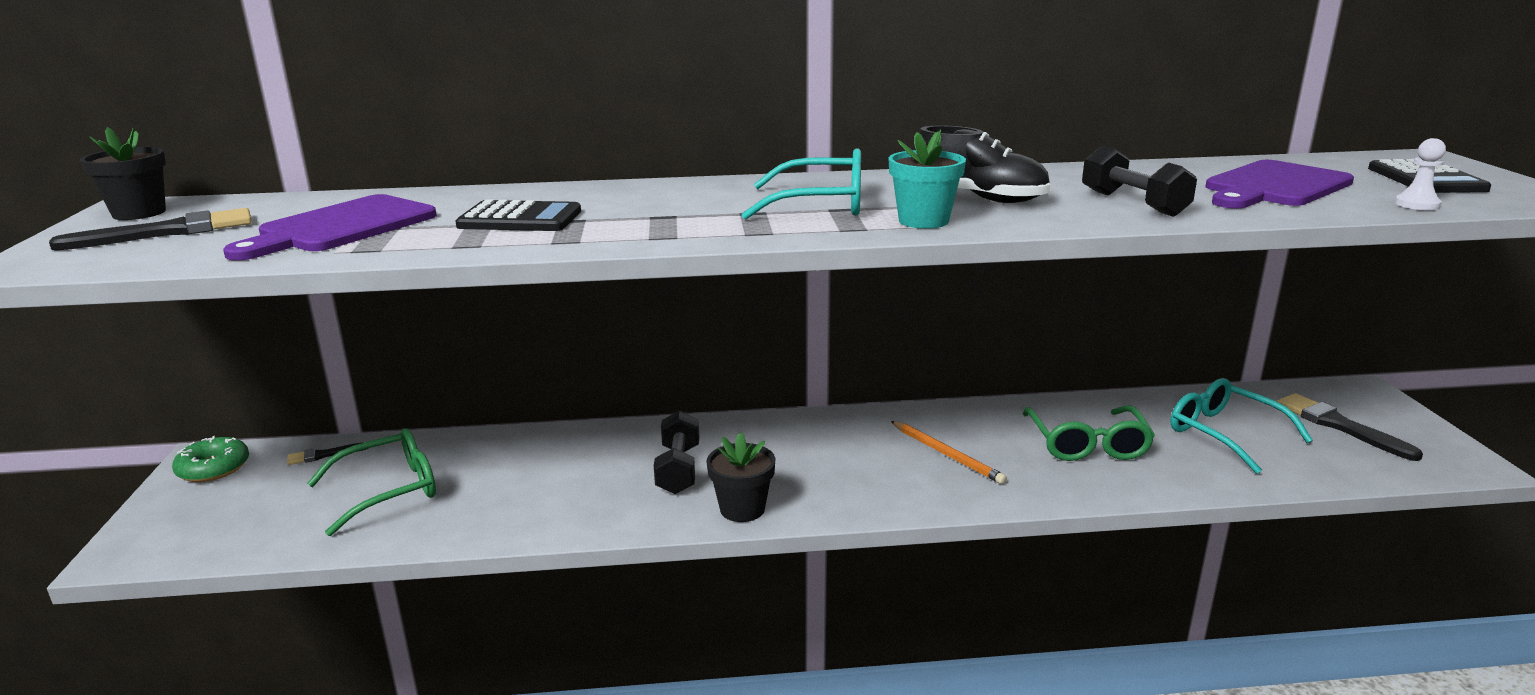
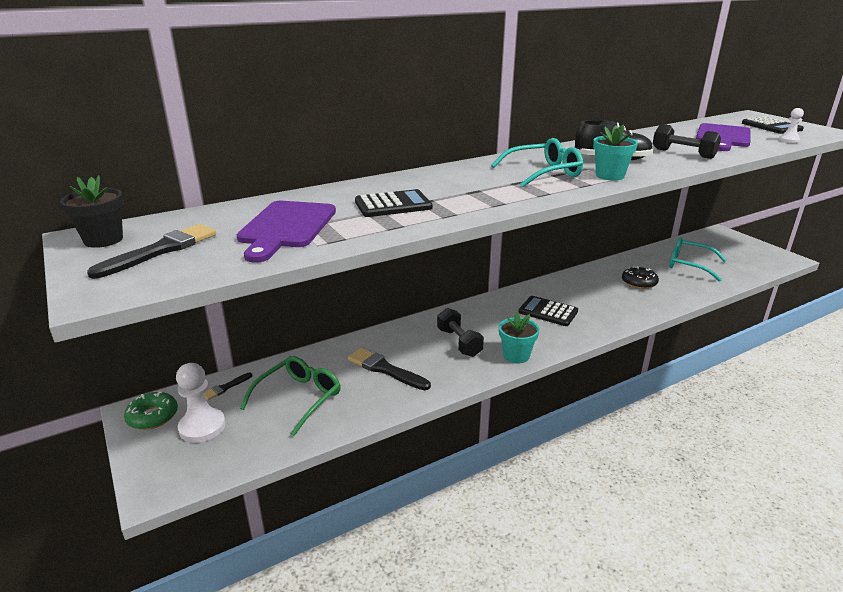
camera: 25 degrees left, 5 degrees up
black flower pot [706,432,776,522] -> turquoise flower pot [499,312,539,364]
orange pencil [891,421,1007,484] -> none
green glasses [1023,405,1155,461] -> black donut [622,266,659,289]
black brush [1277,393,1423,461] -> black brush moved to [348,348,431,390]
none -> white pawn [176,363,225,443]
none -> black calculator [519,296,578,326]

